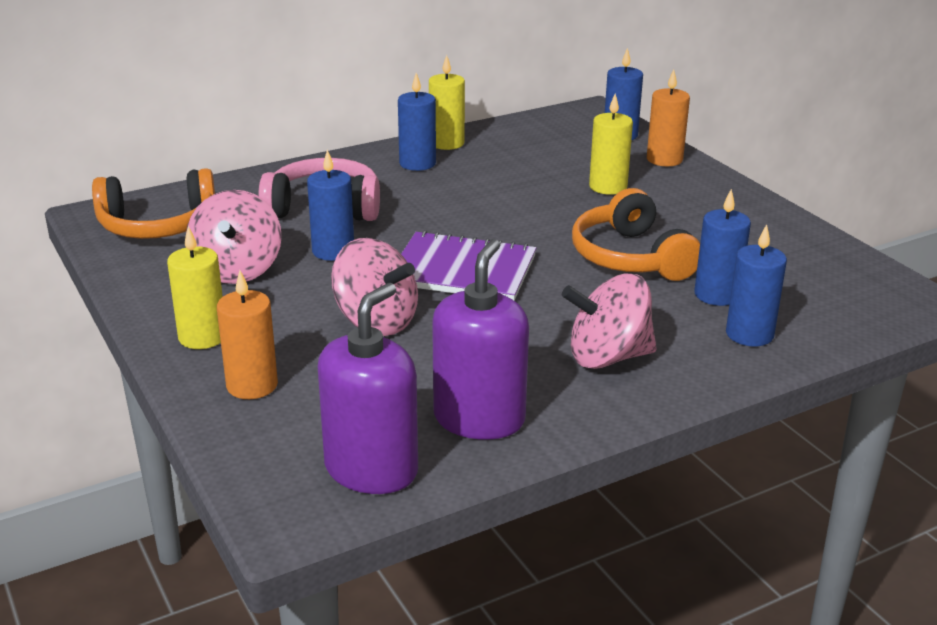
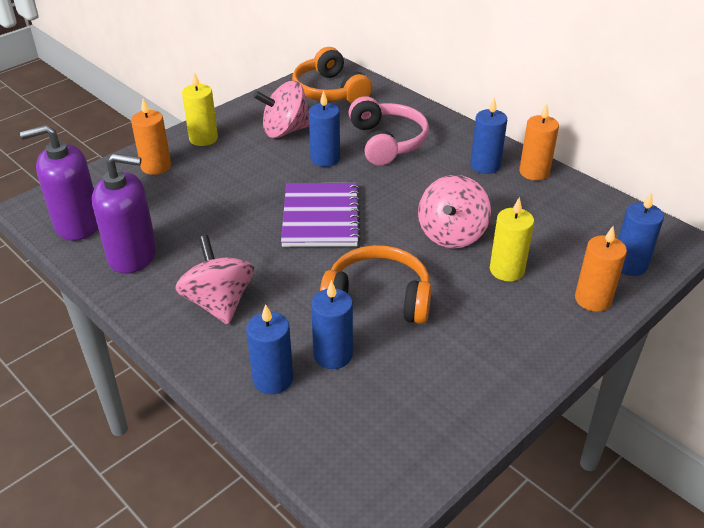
camera: 75 degrees right, 10 degrees up
purple soap dispenser [317,283,418,494] -> purple soap dispenser turned 150 degrees clockwise [20,125,98,241]
pink spinning top [331,238,418,336] -> pink spinning top moved to [418,175,491,248]
yellow candle [429,55,465,150] -> orange candle [519,103,559,181]
orange headphones [572,188,700,281] -> orange headphones turned 45 degrees clockwise [320,245,432,324]

